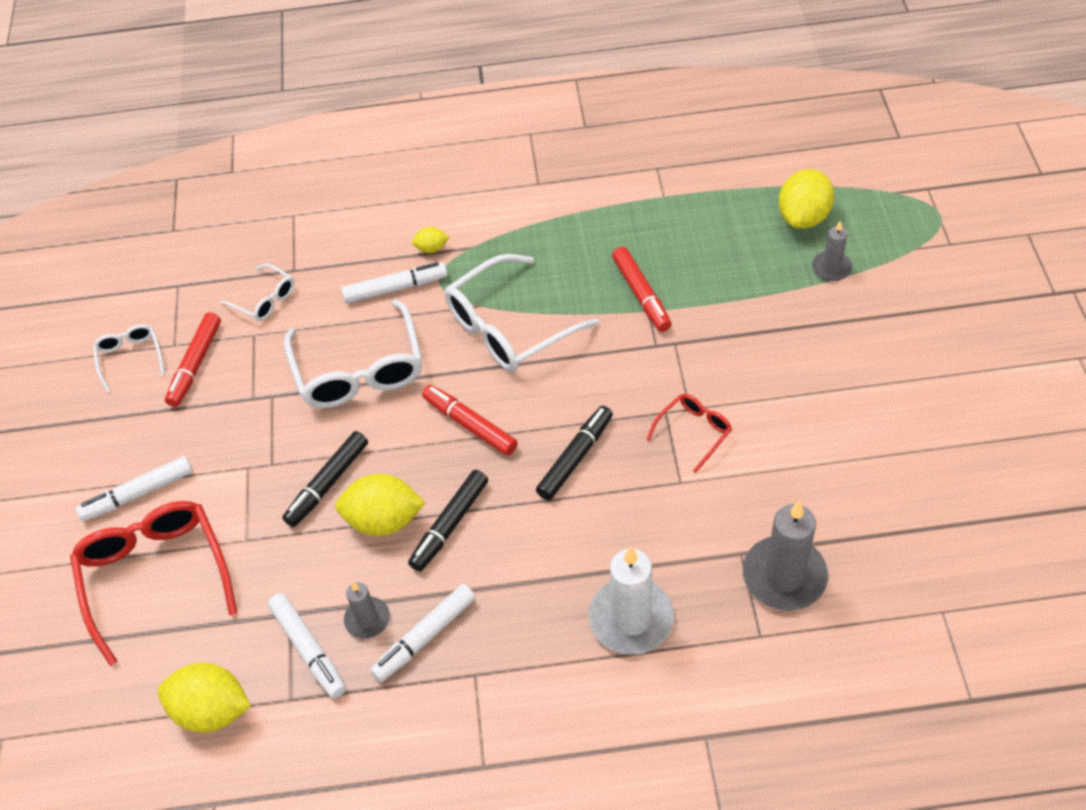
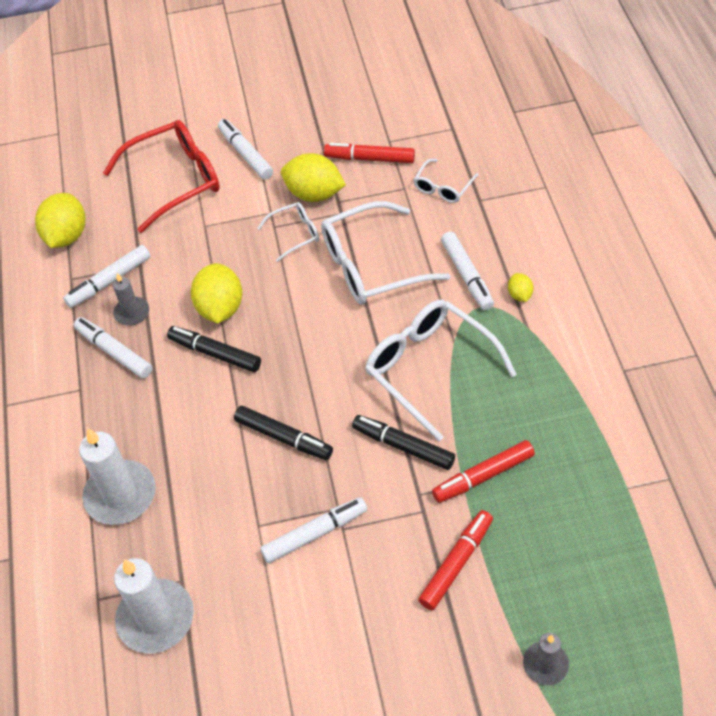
camera: 85 degrees right, 0 degrees up
white glasses [93,324,165,393] -> white glasses moved to [257,202,319,262]
black marker [282,431,368,527] -> black marker moved to [352,415,455,470]
red marker [422,385,518,456] -> red marker moved to [418,510,493,610]
red glasses [646,394,732,473] -> white marker [260,497,367,564]
grey candle [743,501,828,611] -> white candle [114,558,194,653]
yellow lemon [778,169,834,229] -> yellow lemon moved to [281,153,346,202]

